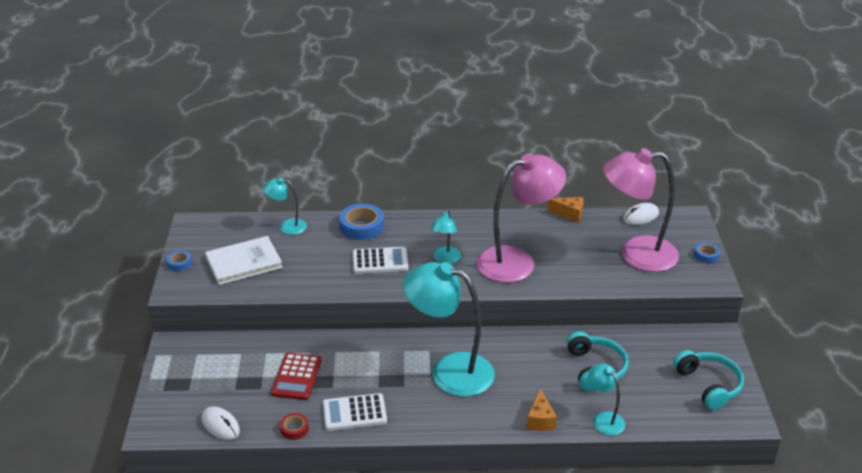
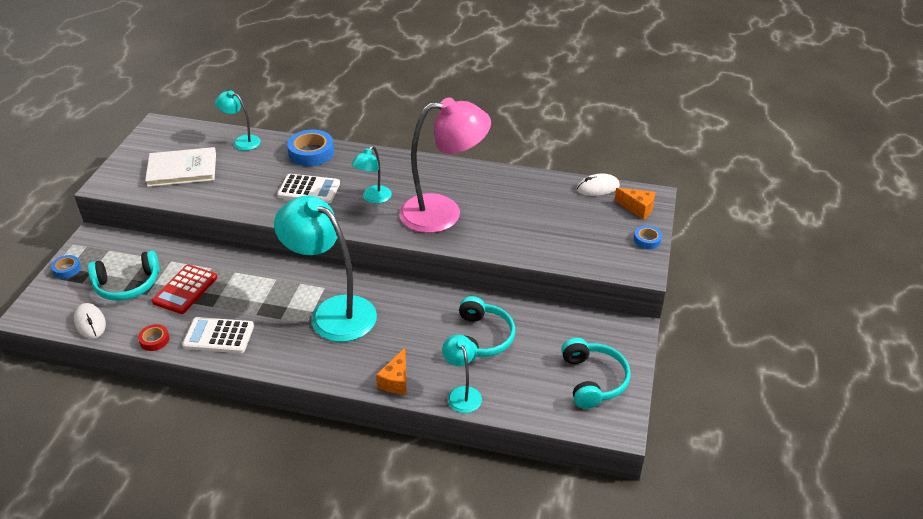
camera: 15 degrees right, 5 degrees up
blue tape [166,250,193,271] -> blue tape moved to [51,255,81,279]
orange cheese [547,197,583,223] -> orange cheese moved to [614,188,655,220]
pink lamp [603,148,679,272] -> none
none -> turquoise headphones [88,250,160,301]

